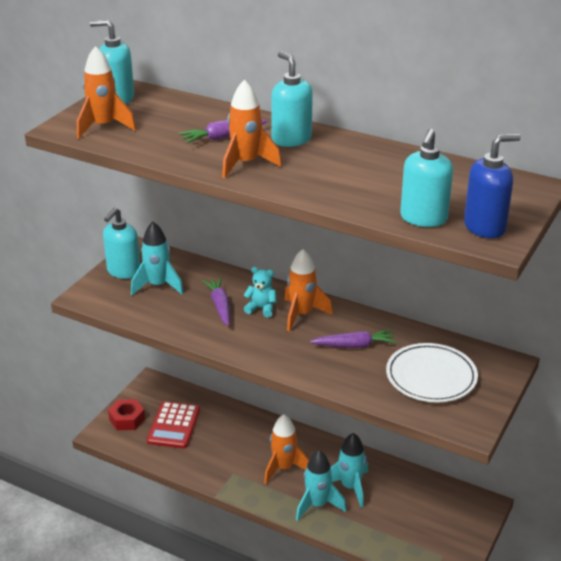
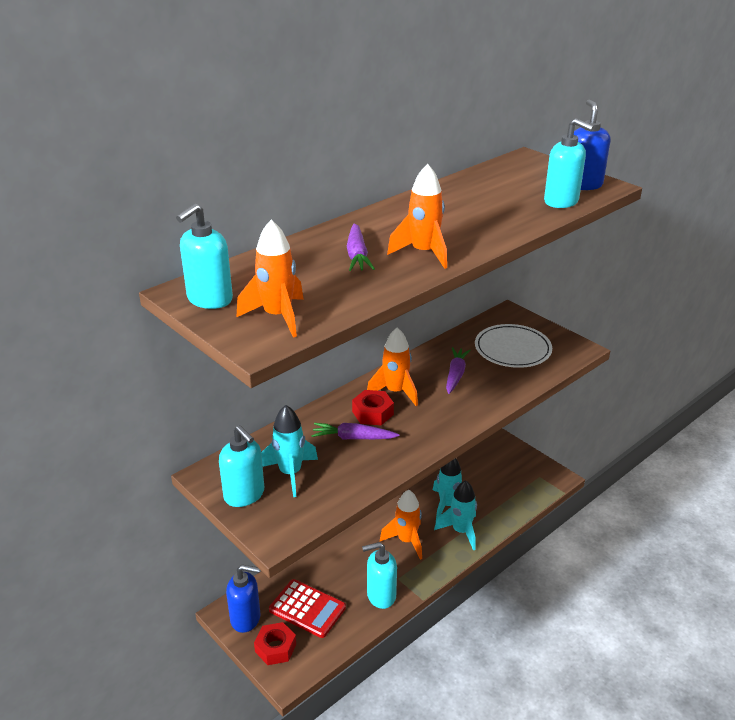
camera: 70 degrees left, 0 degrees up
turquoise teddy bear [243,267,277,318] -> red nut [352,390,394,425]
turquoise soap dispenser [271,51,313,147] -> turquoise soap dispenser moved to [362,542,397,609]
none -> blue soap dispenser [226,565,261,633]

